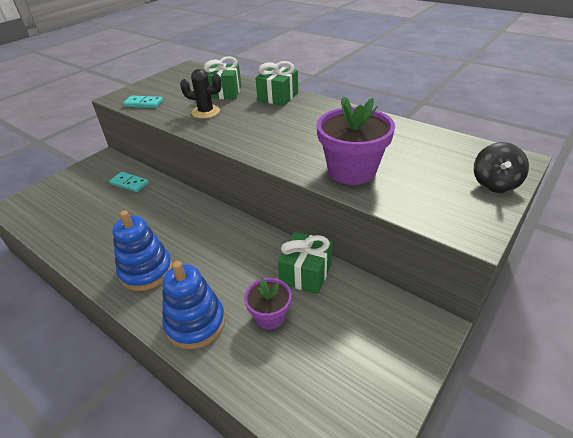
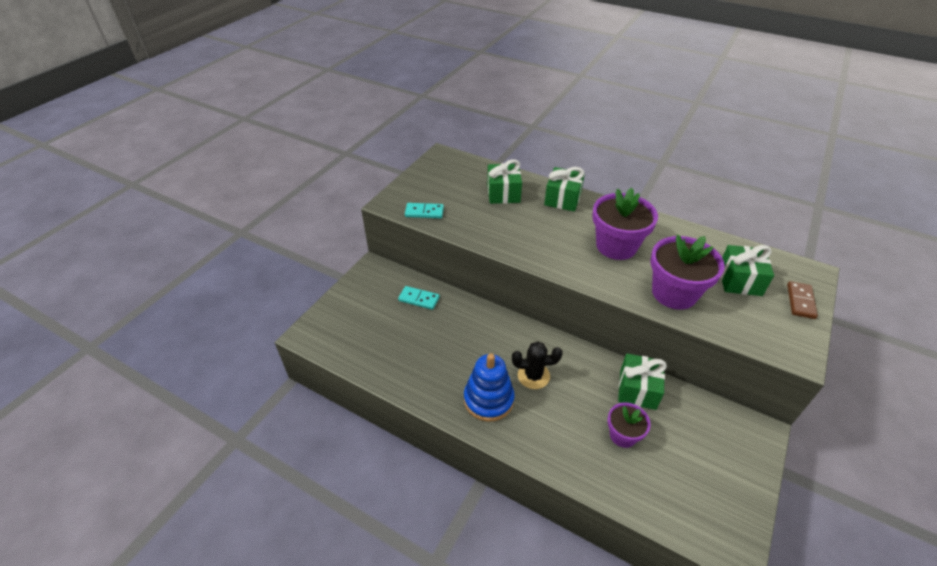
camera: 10 degrees left, 5 degrees up
blue stacking toy [162,261,225,349] -> none
black cactus [180,69,222,119] -> black cactus moved to [512,341,563,389]
black spinning top [474,142,529,193] -> brown domino [787,281,818,319]
none -> purple flower pot [592,188,658,260]
none -> green gift [721,245,774,296]

